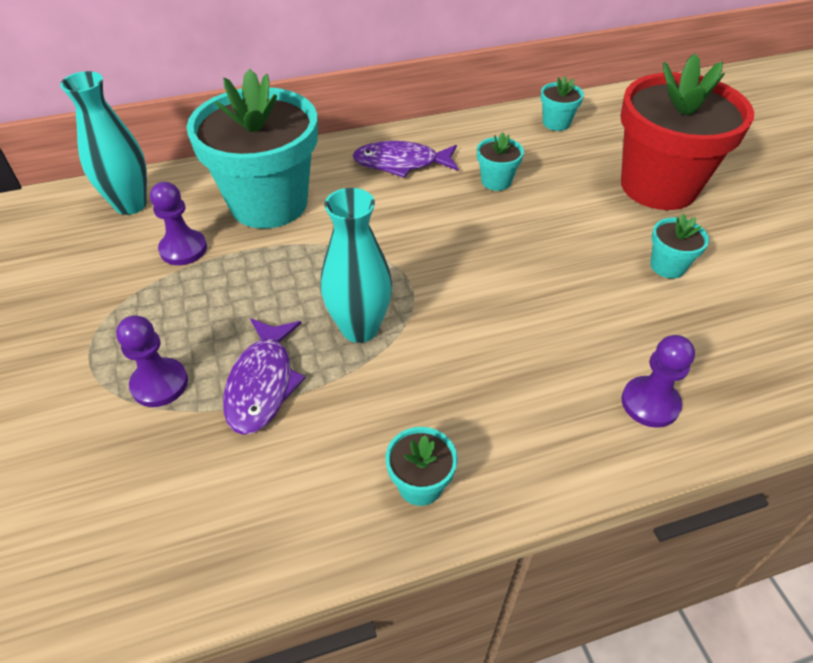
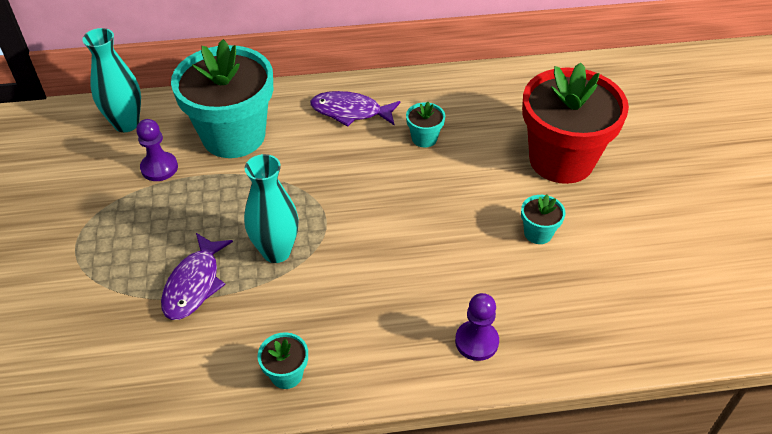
camera: 10 degrees right, 0 degrees up
purple pawn [116,315,188,407] -> none
turquoise flower pot [540,76,584,131] -> none

